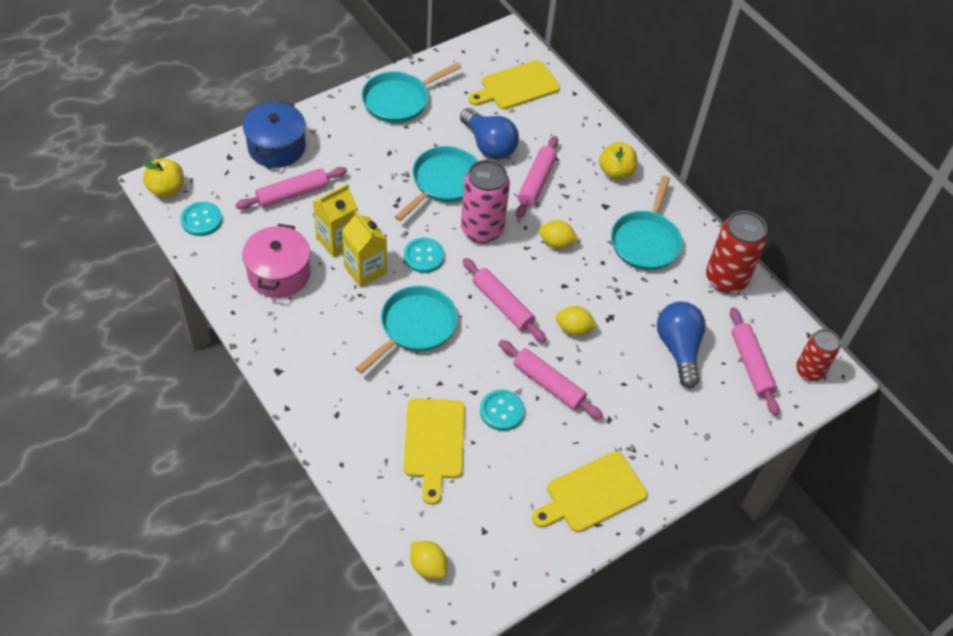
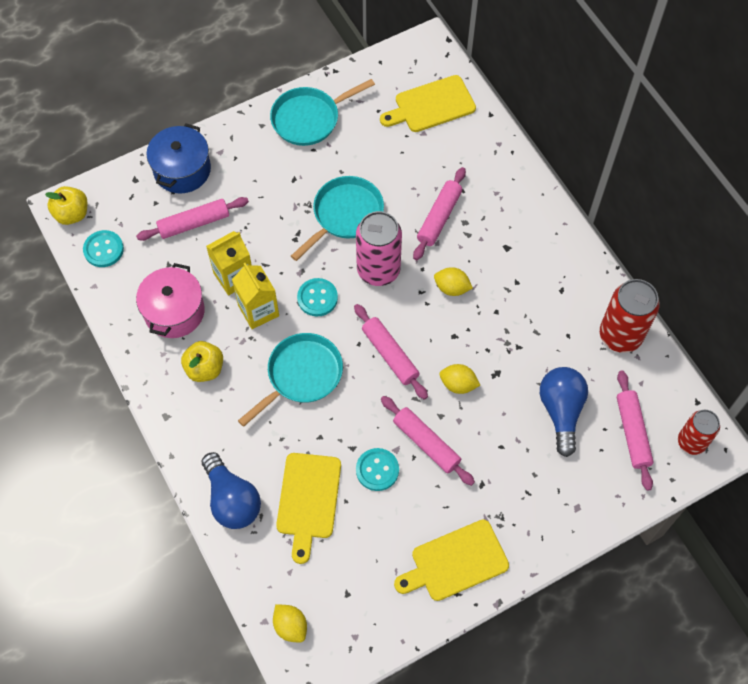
camera: 10 degrees right, 10 degrees up
blue light bulb [460,108,519,160] -> blue light bulb moved to [202,452,261,529]
yellow apple [599,142,637,179] -> yellow apple moved to [181,341,223,382]
turquoise pan [611,176,683,270] -> none

